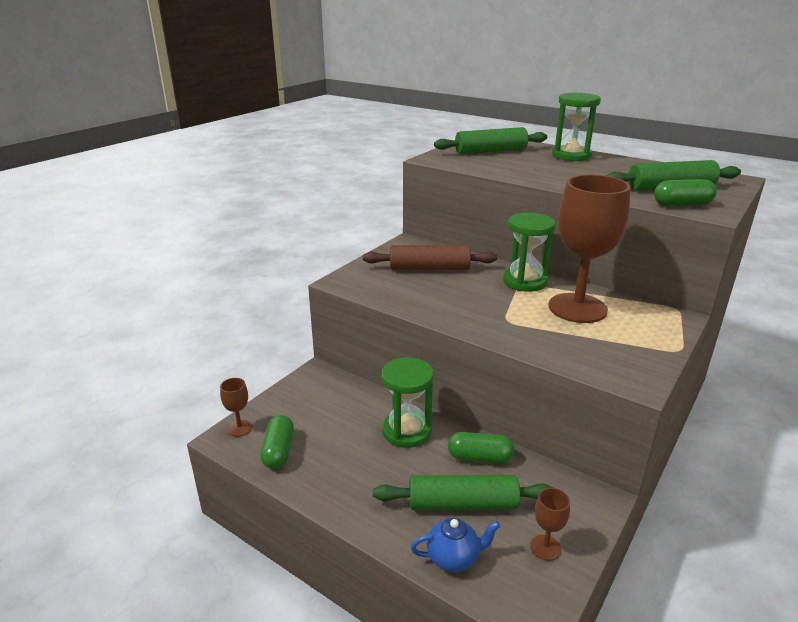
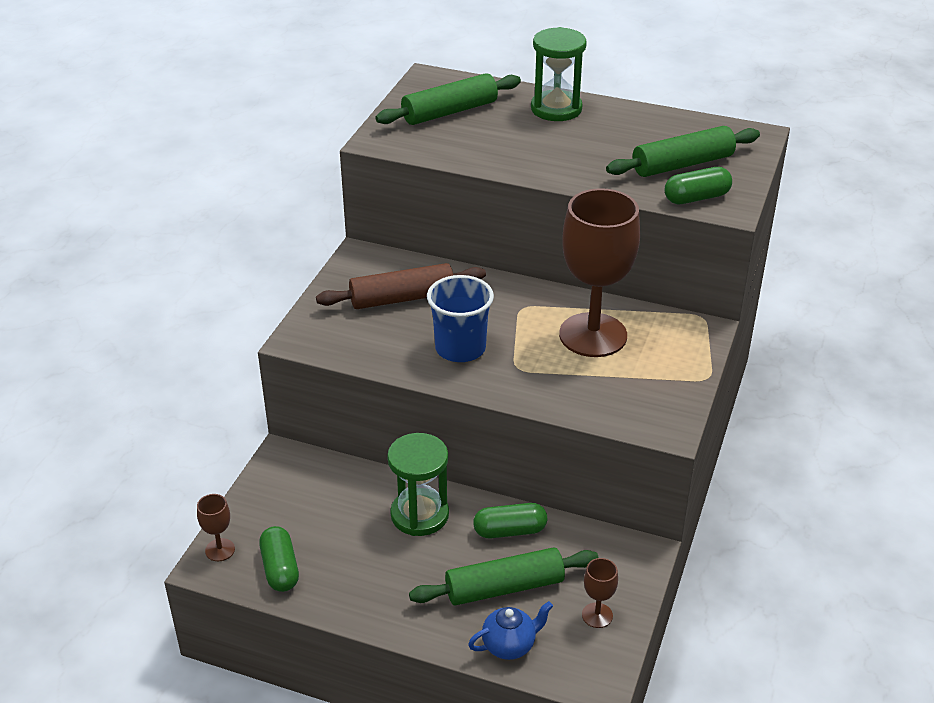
camera: 15 degrees left, 10 degrees up
green hourglass [503,213,556,292] -> none
none -> blue cup [427,275,494,362]

